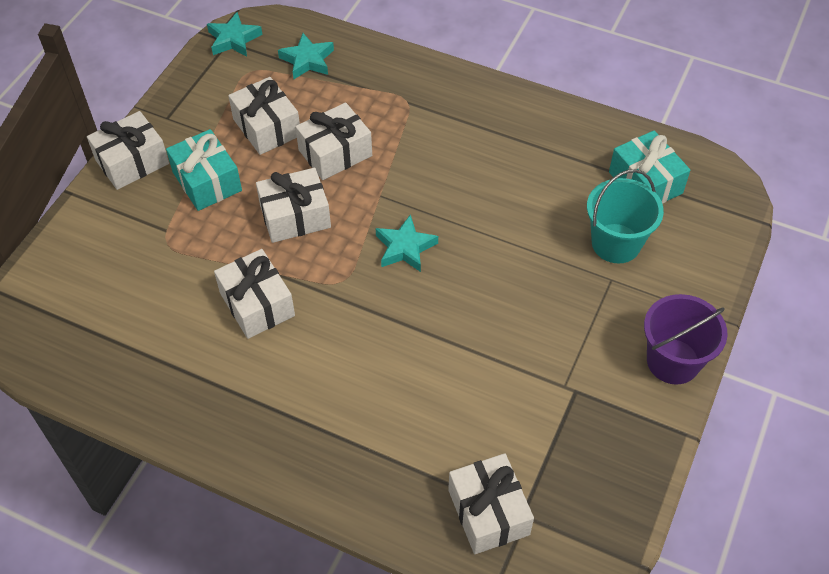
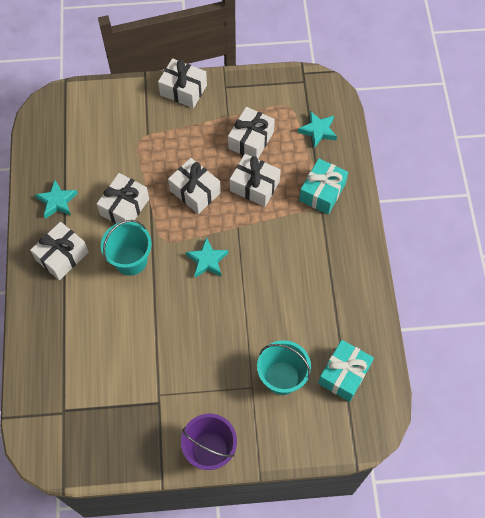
camera: 60 degrees right, 10 degrees up
turquoise gift [166,129,242,211] -> turquoise gift moved to [299,159,348,215]
turquoise star [207,12,263,57] -> turquoise star moved to [35,180,78,219]
white gift [448,453,534,554] -> white gift moved to [30,222,89,280]
none -> turquoise bucket [101,220,152,276]

